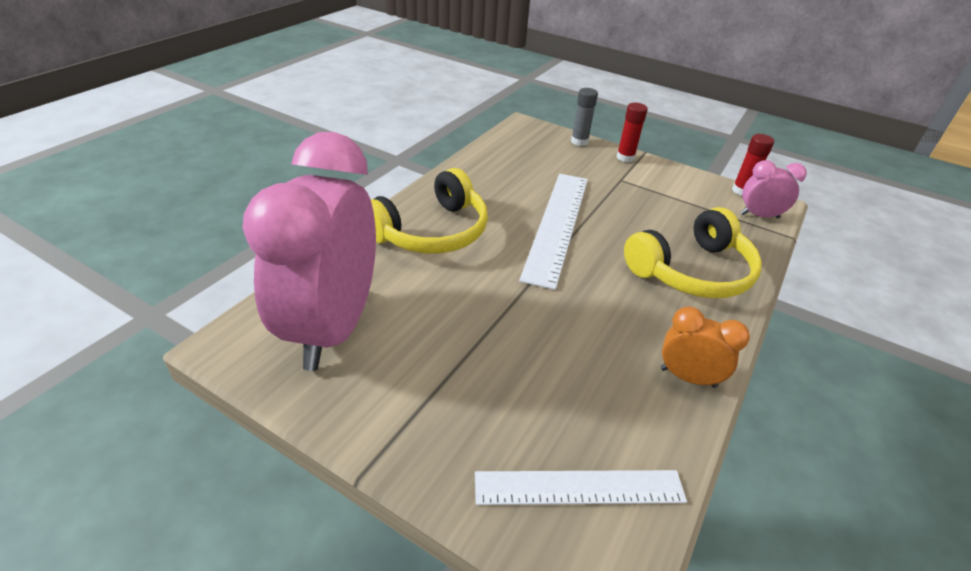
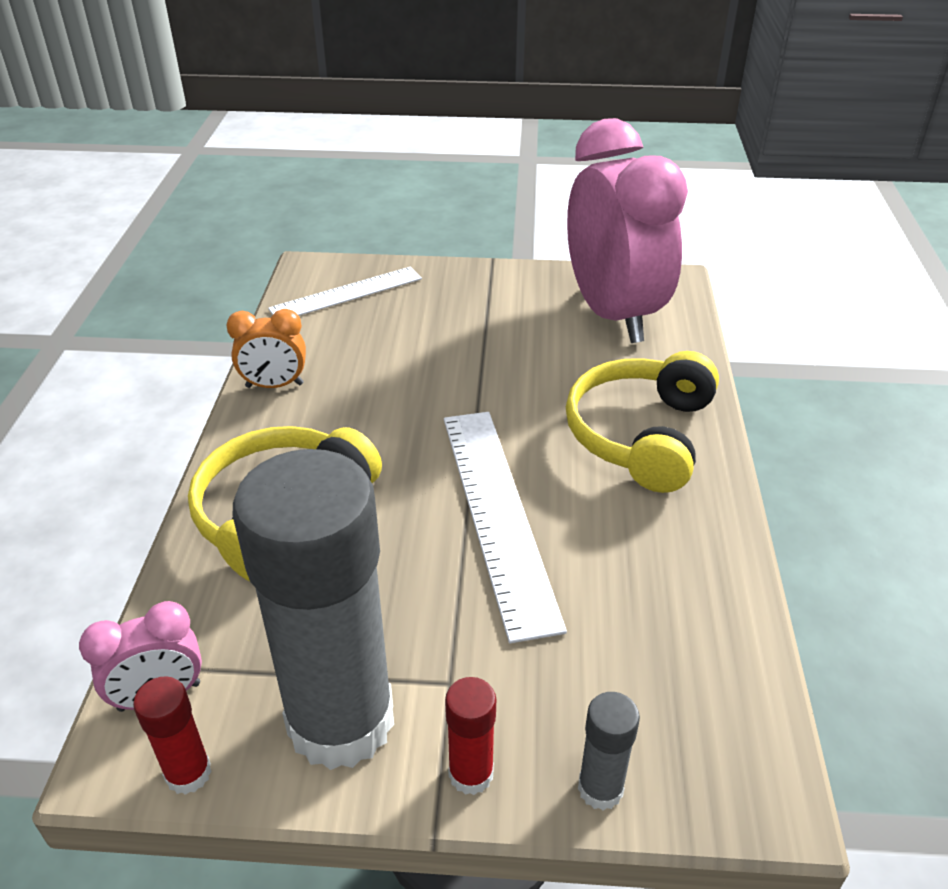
camera: 155 degrees right, 0 degrees up
none -> grey glue stick [233,449,394,770]

